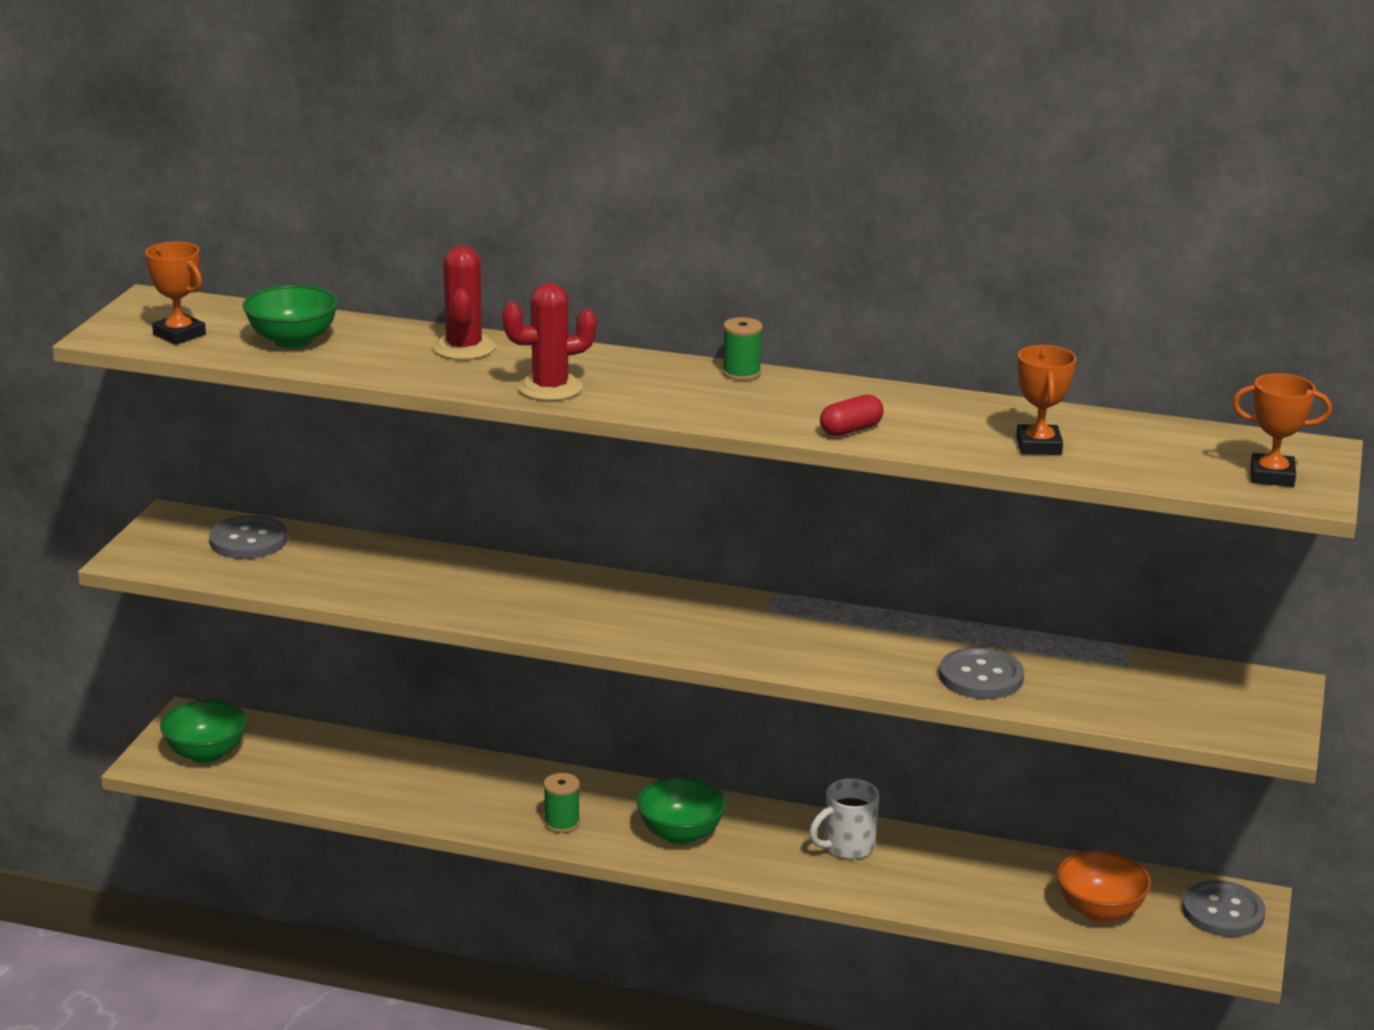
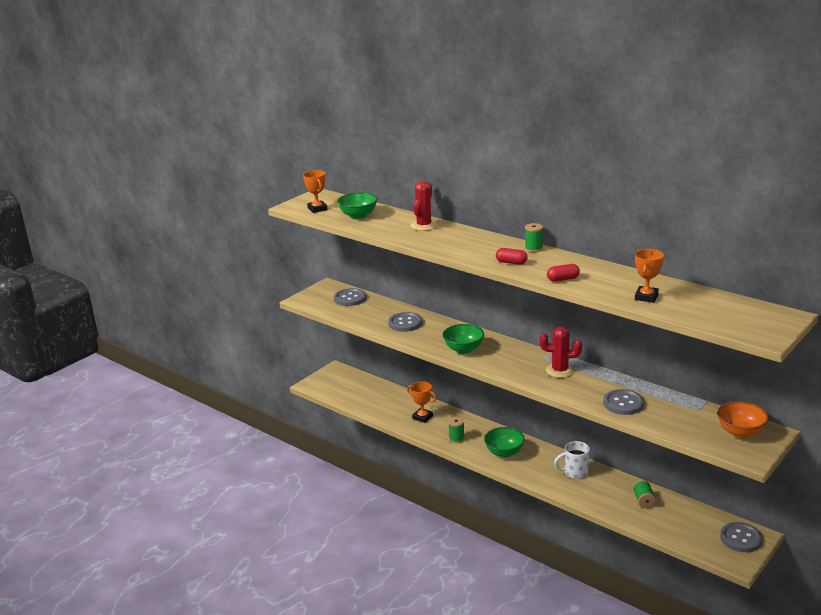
camera: 25 degrees right, 0 degrees up
green bowl [160,700,247,763] -> green bowl moved to [443,324,484,354]
red cactus [502,283,597,401] -> red cactus moved to [539,327,582,378]
orange bowl [1057,850,1152,922] -> orange bowl moved to [717,401,769,438]
orange trophy [1232,373,1332,487] -> orange trophy moved to [407,381,436,423]
none -> grey button [388,312,422,332]
none -> red capsule [496,248,528,265]
none -> green spool [633,480,656,508]

